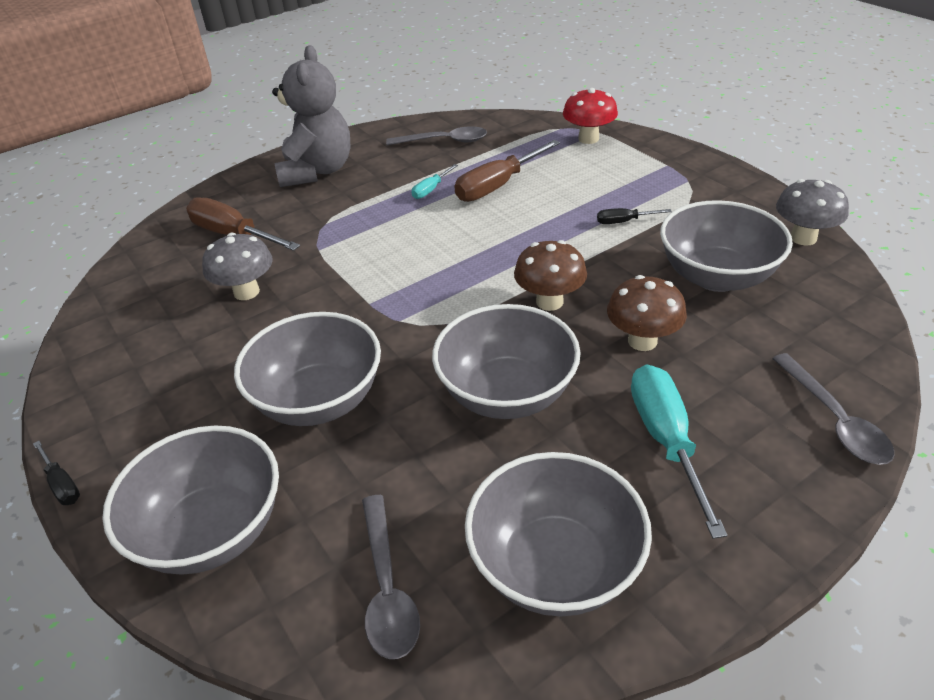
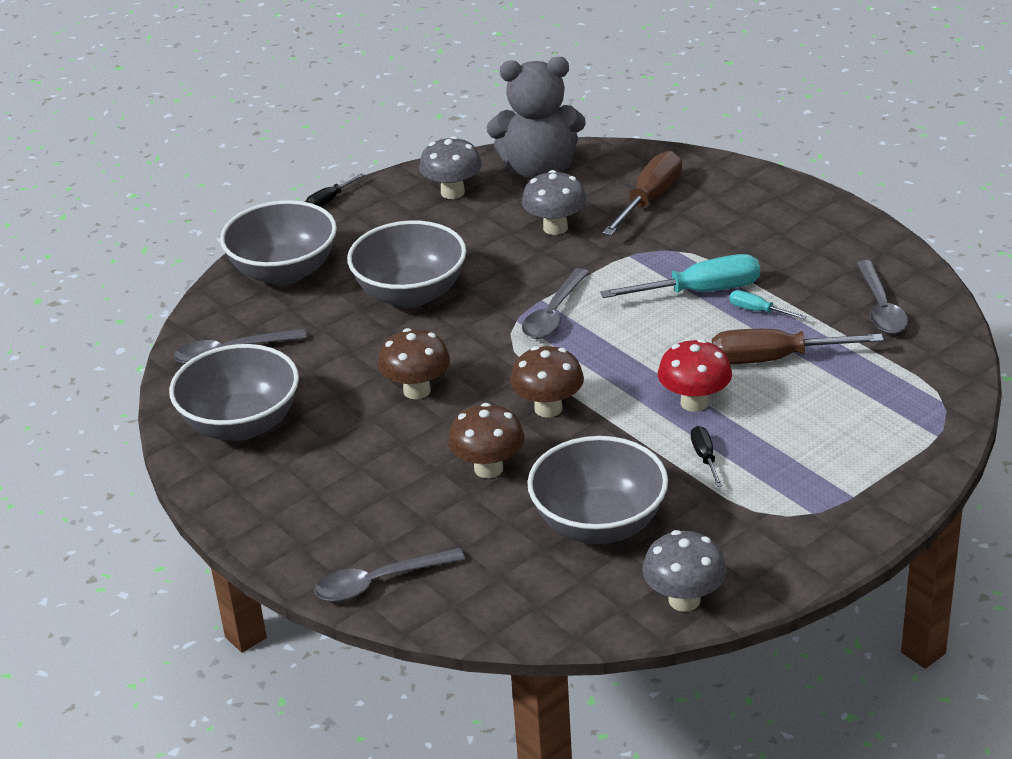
camera: 85 degrees right, 5 degrees down
grey teddy bear [272,45,351,187] -> grey teddy bear moved to [487,57,586,180]
grey bowl [432,304,581,419] -> brown mushroom [378,328,450,399]
brown screwdriver [455,140,560,202] -> brown screwdriver turned 45 degrees counterclockwise [712,329,884,364]
red mushroom [563,88,618,144] -> red mushroom moved to [658,339,732,412]
turquoise screwdriver [631,364,728,539] -> turquoise screwdriver moved to [600,254,760,298]
none -> grey mushroom [419,136,482,199]
none -> grey spoon [522,268,589,339]

